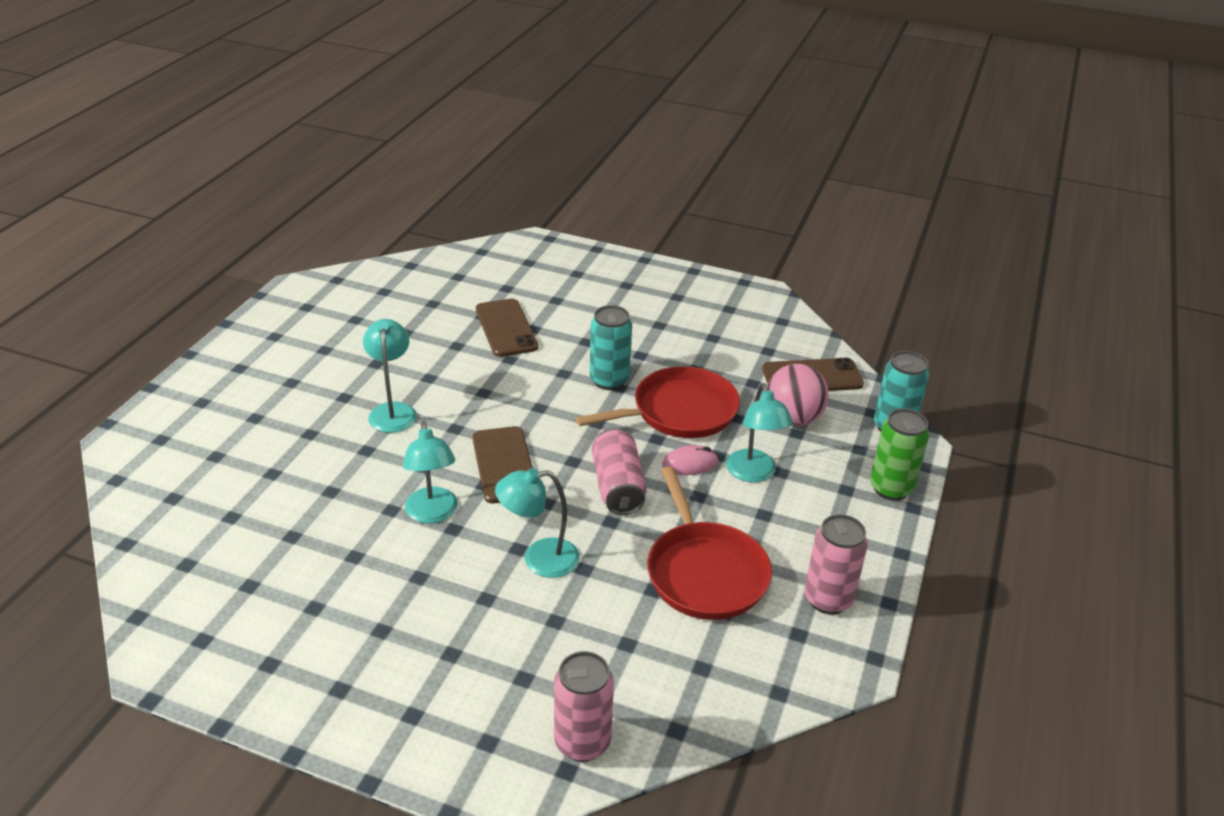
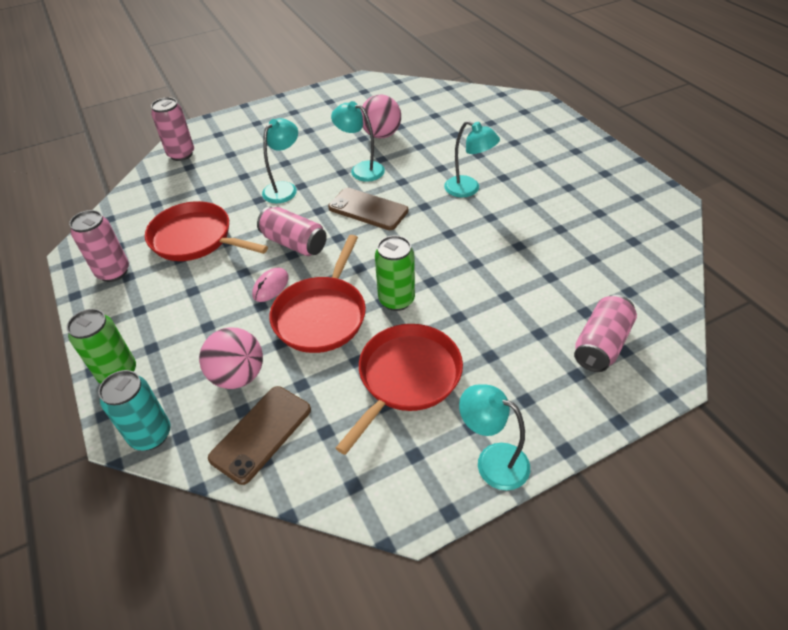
camera: 135 degrees right, 10 degrees up
brown phone [476,299,538,357] -> none
turquoise can [590,305,632,390] -> green can [375,235,415,311]
turquoise lamp [726,384,793,482] -> turquoise lamp moved to [459,384,530,491]
none -> red pan [336,324,463,455]
none -> pink ball [361,95,401,138]
none -> pink can [574,295,637,372]

